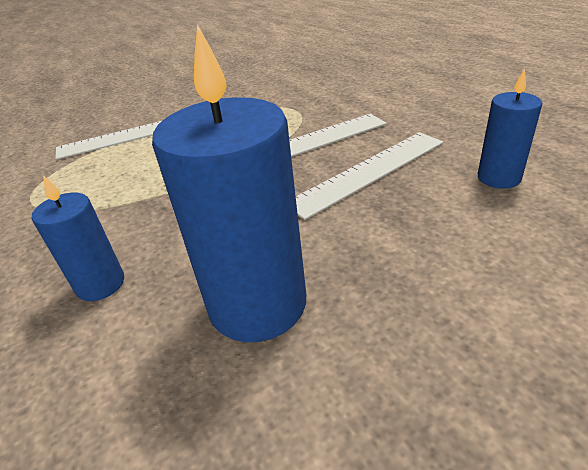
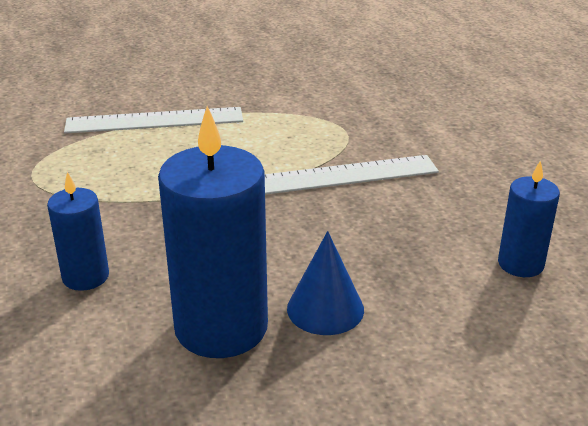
camera: 10 degrees right, 5 degrees down
white ruler [296,132,443,220] -> none
none -> blue cone [287,231,364,335]

